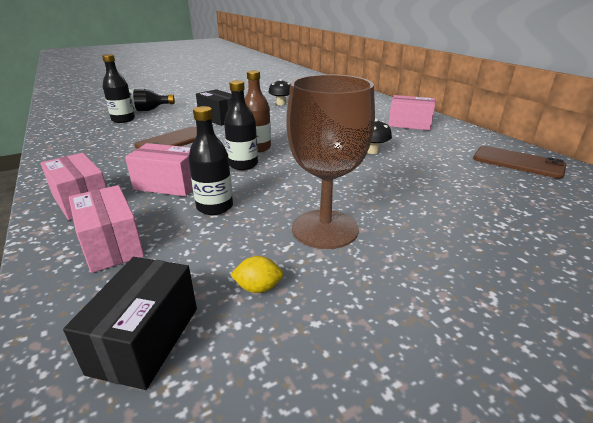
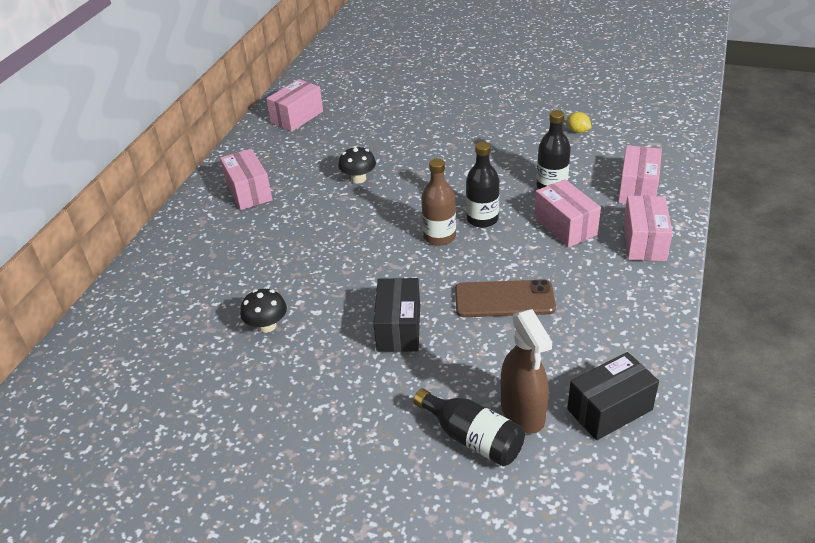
camera: 130 degrees left, 10 degrees up
black box [63,257,197,390] -> black box moved to [567,352,659,440]
black bottle [102,54,135,123] -> brown spray bottle [501,309,552,434]
brown goblet [286,74,375,249] -> none
brown phone [473,146,567,179] -> pink box [266,79,323,132]

